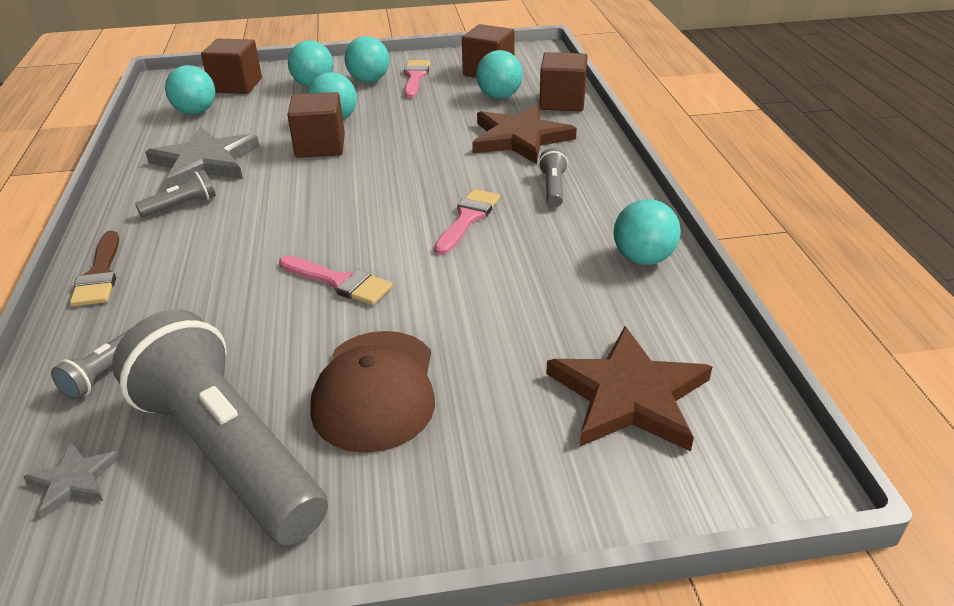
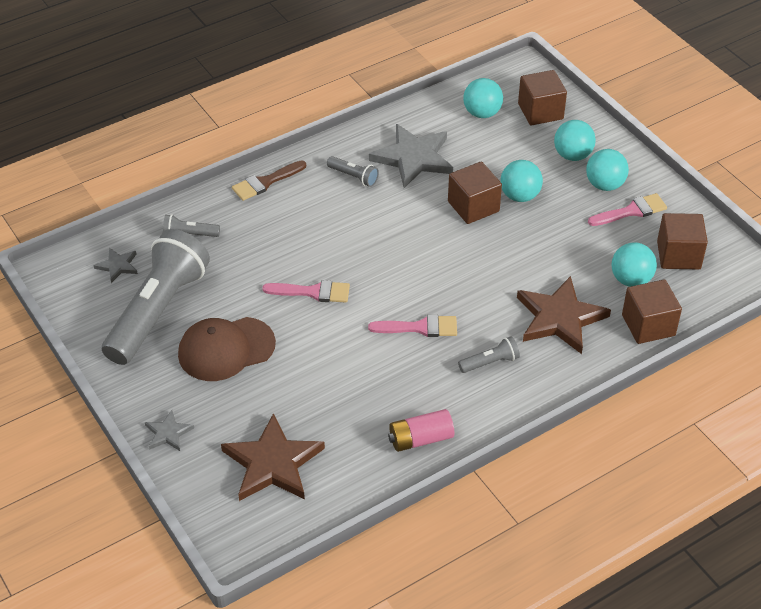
camera: 65 degrees right, 10 degrees up
pink brush [279,256,392,305] -> pink brush turned 90 degrees counterclockwise [262,280,350,302]
turquoise ball [614,199,681,265] -> pink battery [388,409,454,452]
none -> grey star [145,410,194,451]

